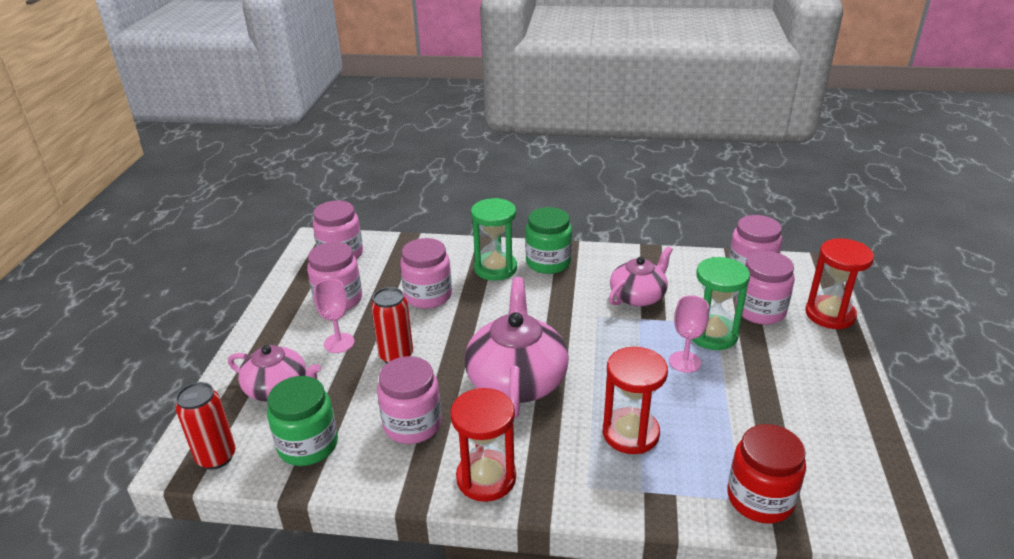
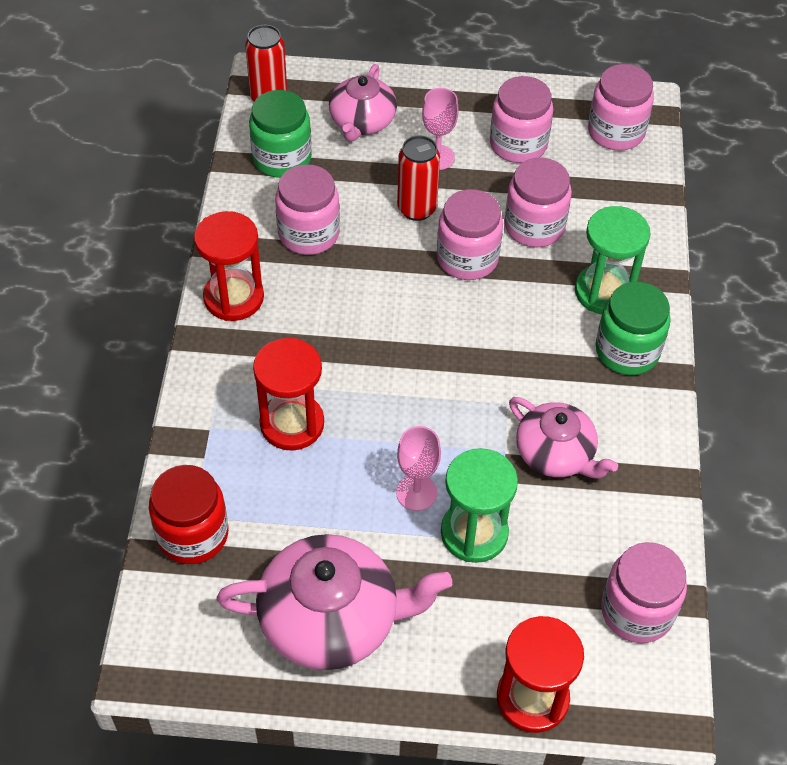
camera: 85 degrees right, 20 degrees up
pink teapot [465,277,569,418] -> pink teapot moved to [217,534,452,670]
pink jar [735,251,795,325] -> pink jar moved to [437,189,503,280]

